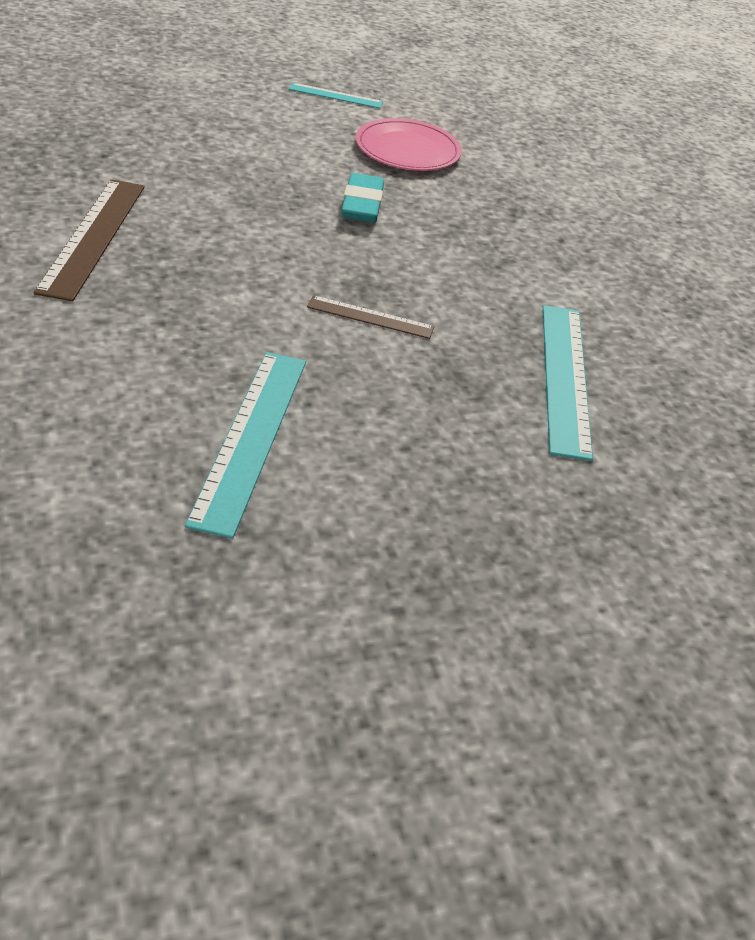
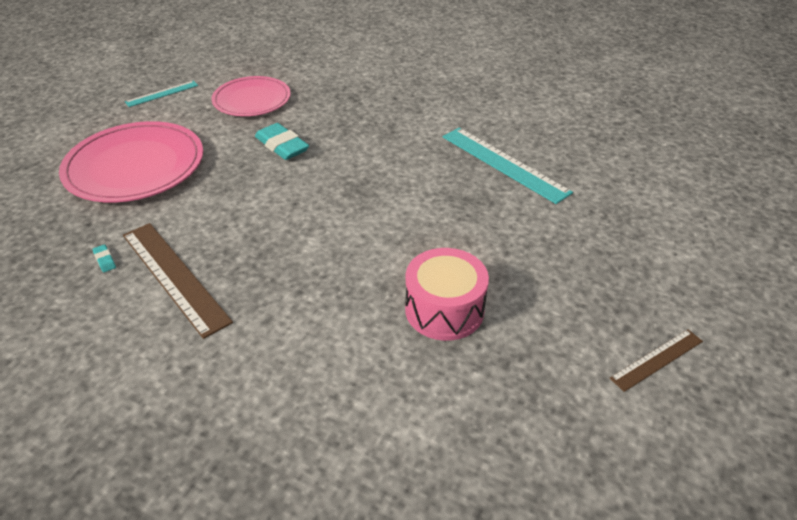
camera: 40 degrees left, 0 degrees up
turquoise ruler [185,352,306,539] -> pink drum [405,248,489,341]
brown ruler [307,295,434,339] -> brown ruler moved to [610,329,703,392]
none -> pink plate [59,121,203,202]
none -> turquoise eraser [92,244,116,272]

